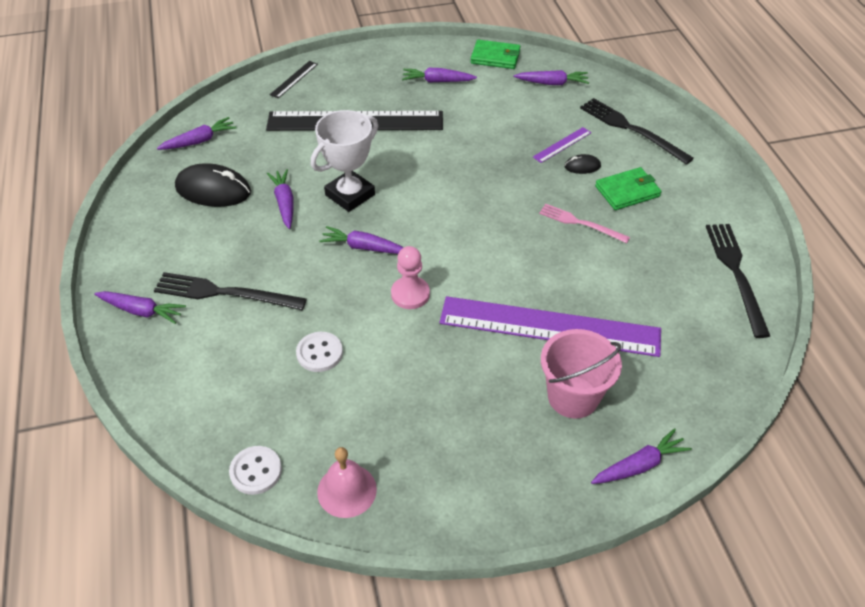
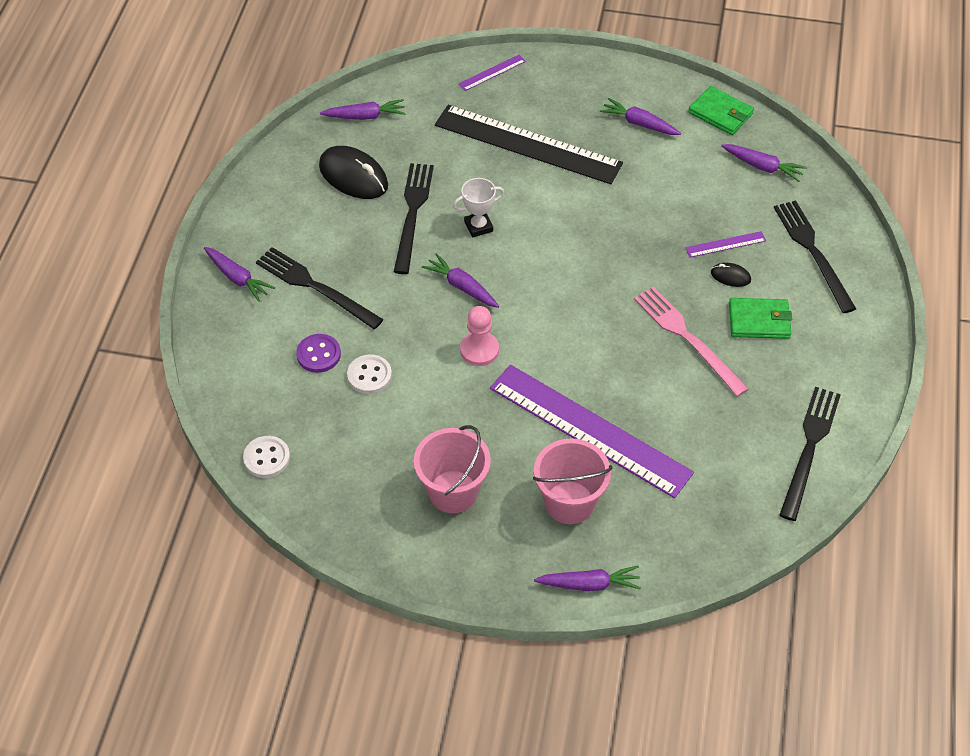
camera: 25 degrees right, 5 degrees up
purple carrot [267,169,294,229] -> black fork [394,163,434,274]
black ruler [270,61,318,98] -> purple ruler [458,55,526,91]
white trophy [311,110,378,212] -> white trophy [453,178,504,238], size x0.60
pink bell [317,447,377,518] -> none
pink fork [539,204,630,243] -> pink fork [634,286,749,397], size x1.53
none -> purple button [296,334,341,373]
none -> pink bucket [414,425,491,513]

